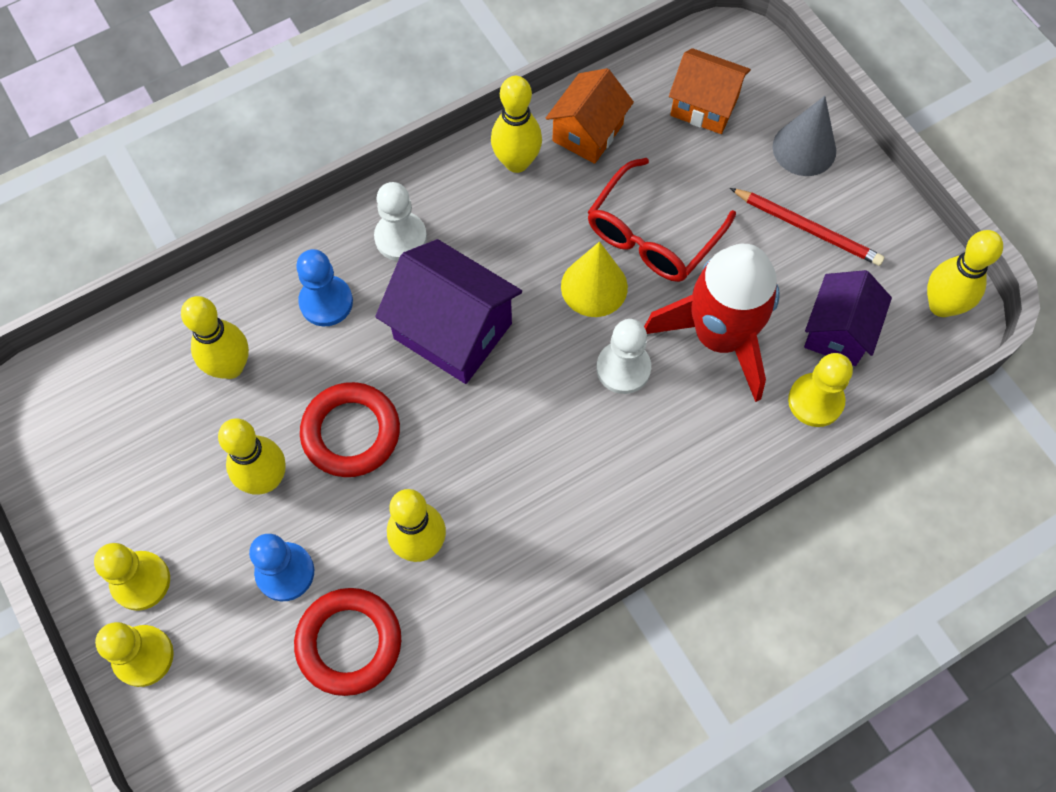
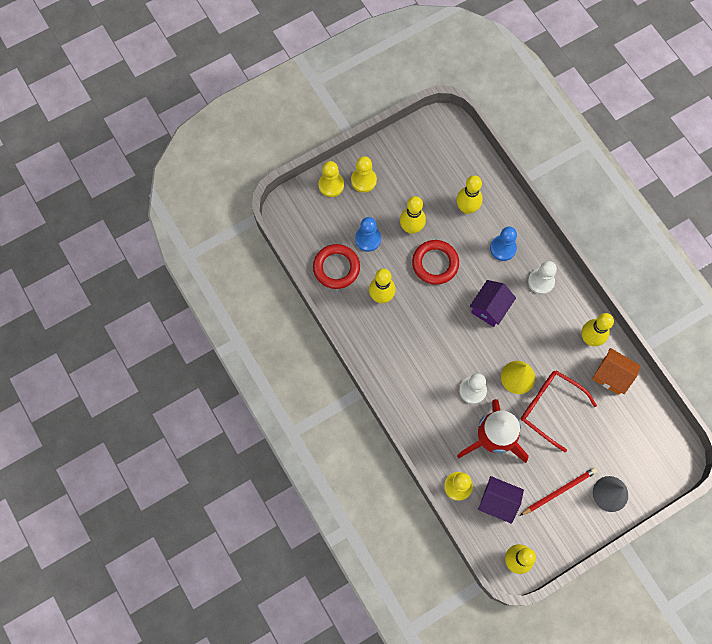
camera: 90 degrees right, 5 degrees up
purple house [375,239,522,384] -> purple house [470,280,516,327], size x0.67
orange house [669,48,751,134] -> none
red pencil [730,188,885,266] -> red pencil turned 150 degrees counterclockwise [520,468,597,516]

